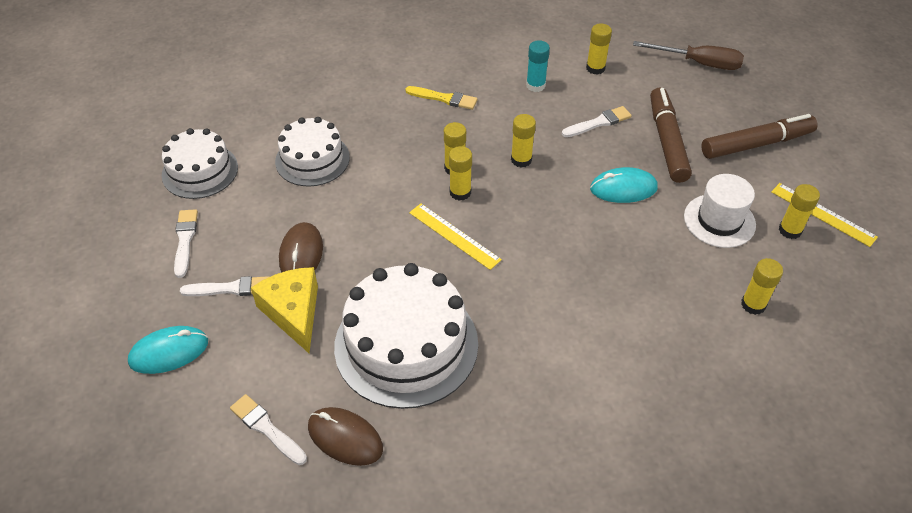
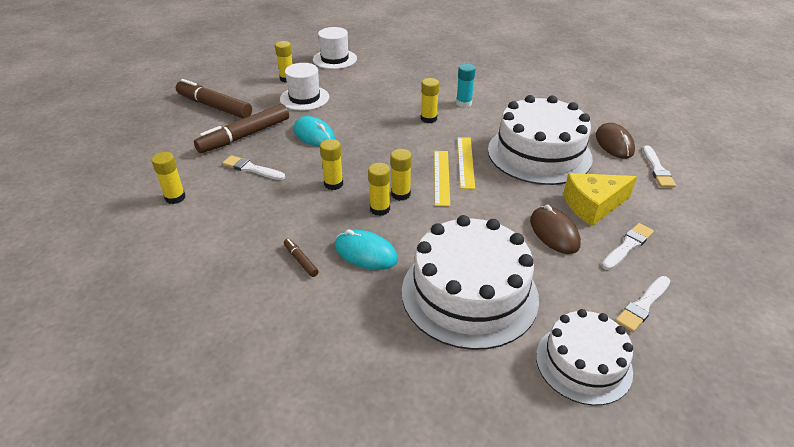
camera: 130 degrees left, 10 degrees down
turquoise mouse [128,326,208,374] -> turquoise mouse moved to [335,229,398,270]
white brush [180,276,269,296] -> white brush turned 90 degrees clockwise [602,223,654,270]
yellow cheese [251,267,318,353] -> yellow cheese turned 45 degrees clockwise [563,173,637,226]
white cake [275,117,350,187] -> white cake [402,215,539,350], size x1.63
brown mouse [279,222,323,273] -> brown mouse turned 75 degrees counterclockwise [530,204,581,254]
yellow brush [405,86,477,110] -> brown marker [284,239,319,277]
turquoise glue stick [526,40,550,92] -> turquoise glue stick moved to [456,64,476,107]
brown screwdriver [633,41,744,70] -> none
yellow glue stick [741,258,783,315] -> yellow glue stick moved to [421,78,439,123]
yellow ruler [771,183,878,247] -> yellow ruler moved to [457,137,475,189]
none -> white hat [313,27,357,69]

